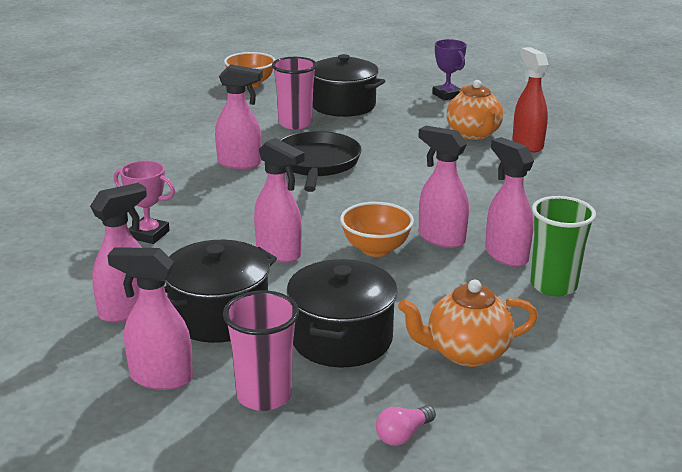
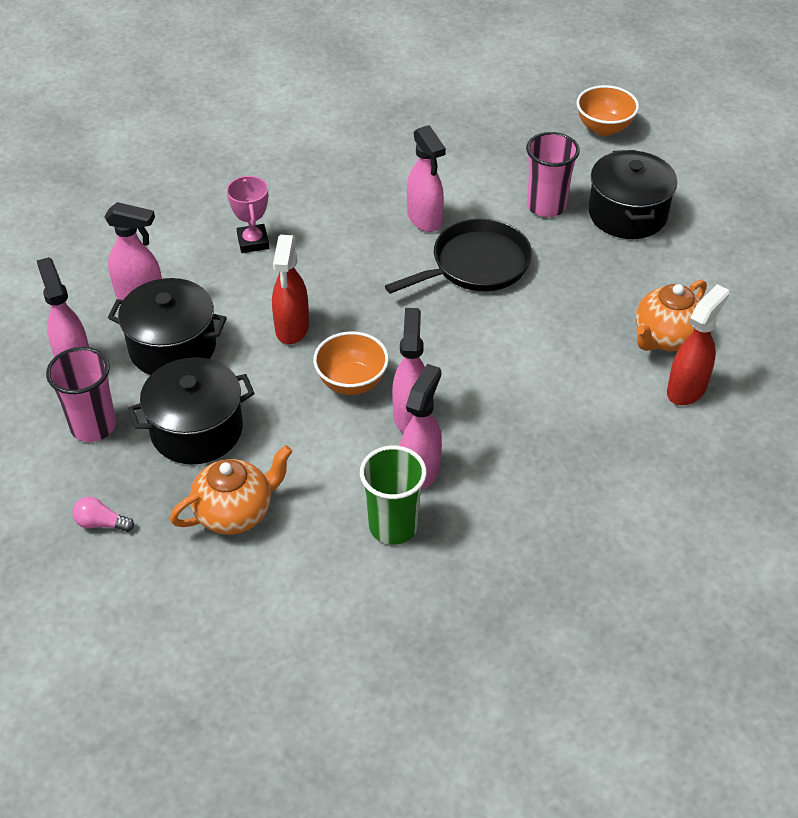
camera: 55 degrees right, 20 degrees up
pink spray bottle [254,138,305,263] -> red spray bottle [272,235,309,344]
orange teapot [398,280,538,367] -> orange teapot turned 105 degrees clockwise [170,445,292,535]
purple trophy [432,39,467,101] -> none

